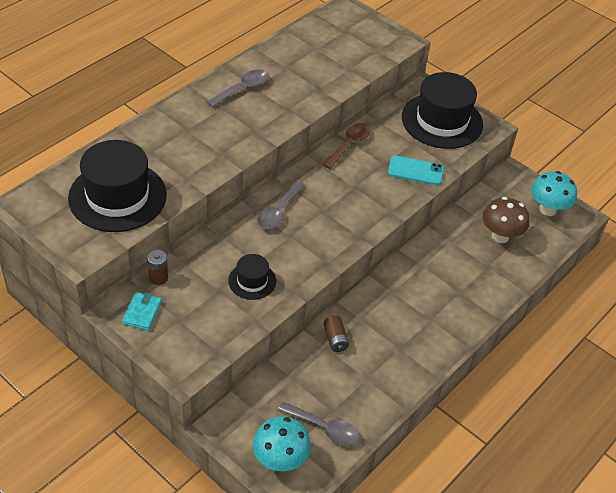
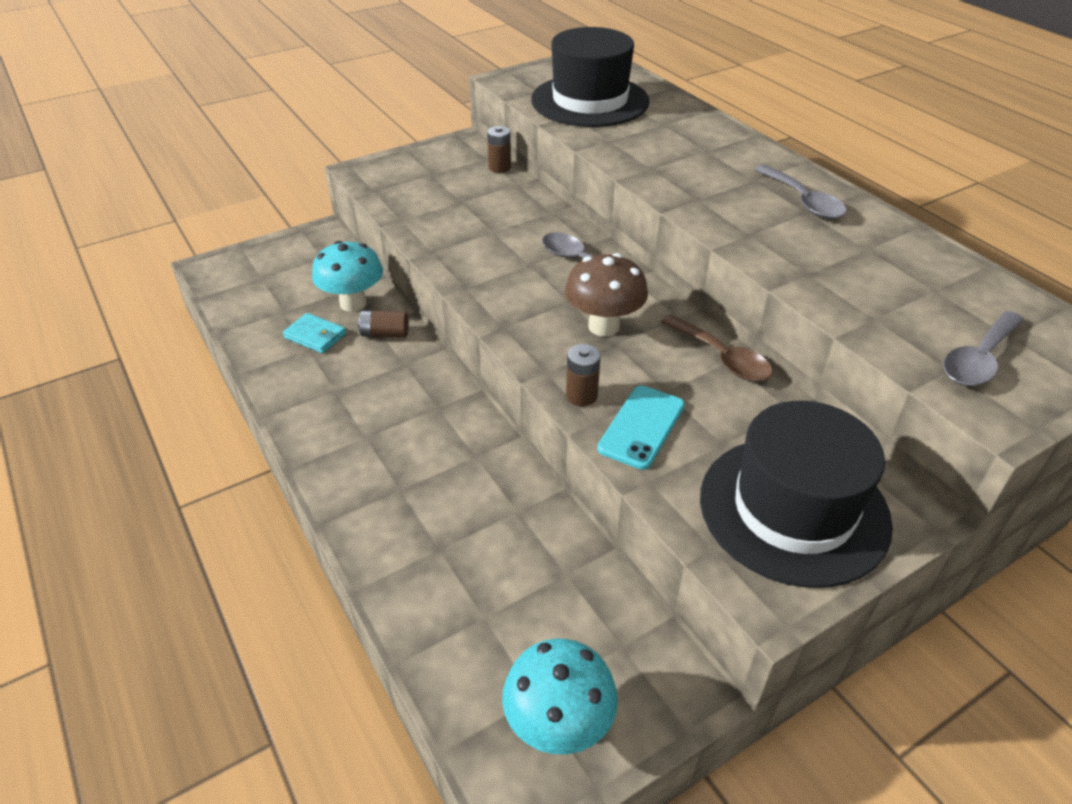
camera: 110 degrees right, 5 degrees down
turquoise wallet [122,292,162,330] -> turquoise wallet moved to [283,313,346,353]
black hat [228,254,276,300] -> none
turquoise mushroom [253,416,311,471] -> turquoise mushroom moved to [312,241,383,312]
grey spoon [278,401,360,446] -> grey spoon moved to [943,311,1024,386]
brown mushroom [482,197,529,243] -> brown mushroom moved to [565,253,648,337]
none -> brown battery [566,344,601,406]

